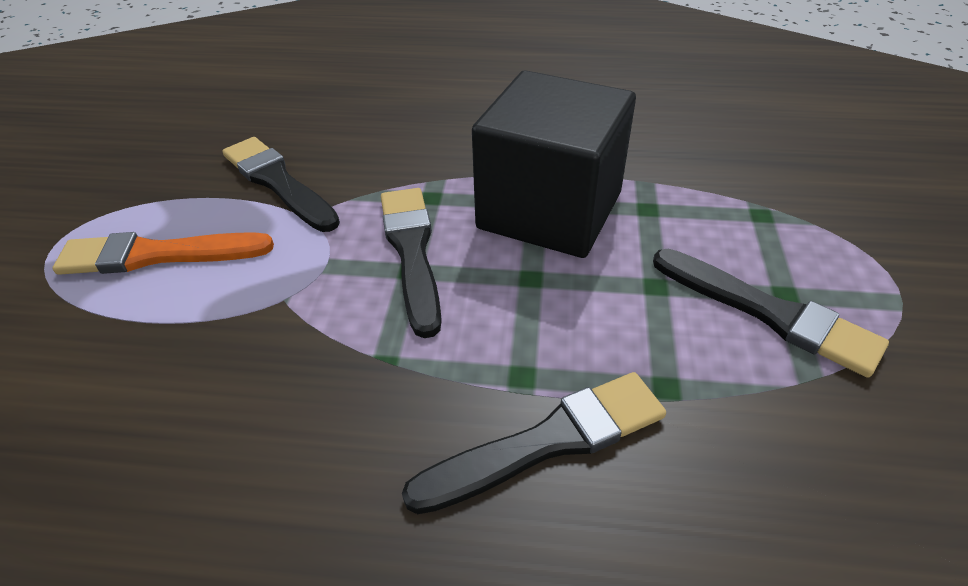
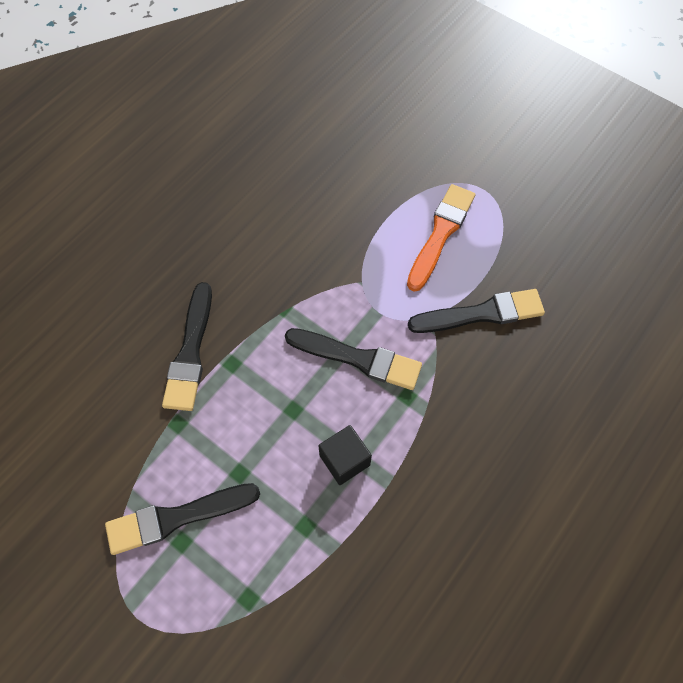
camera: 120 degrees right, 20 degrees up
black cube [472,70,636,258] -> black cube [319,425,372,485], size x0.43

